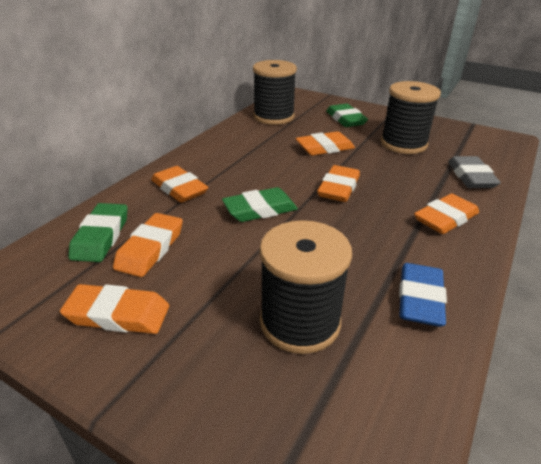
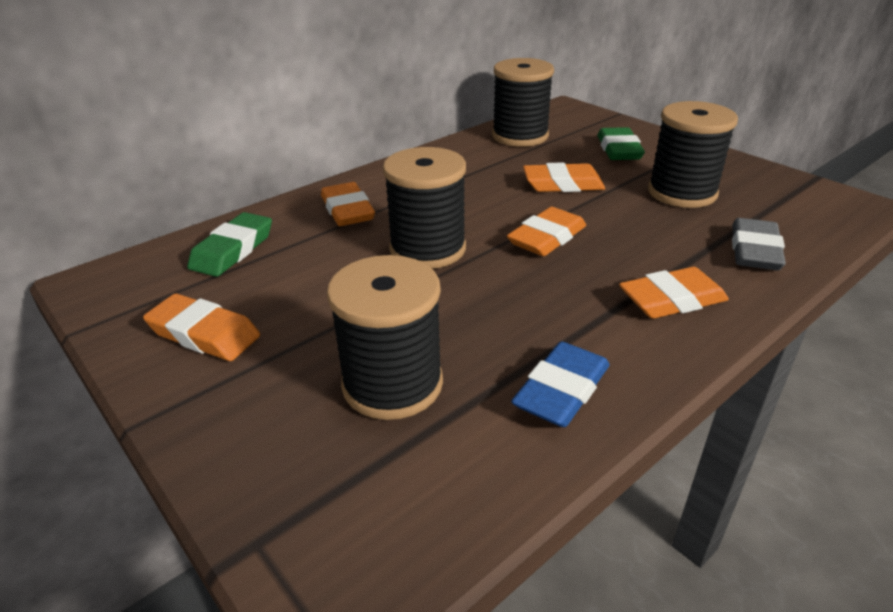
camera: 20 degrees right, 0 degrees up
orange eraser [113,213,183,277] -> none
green eraser [222,187,298,222] -> black spool [383,147,466,269]

